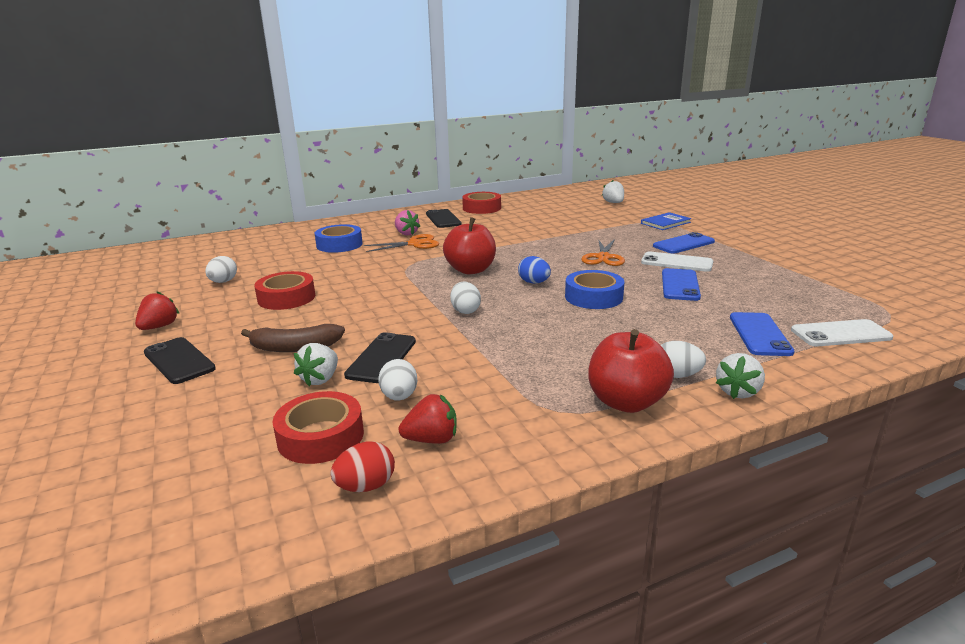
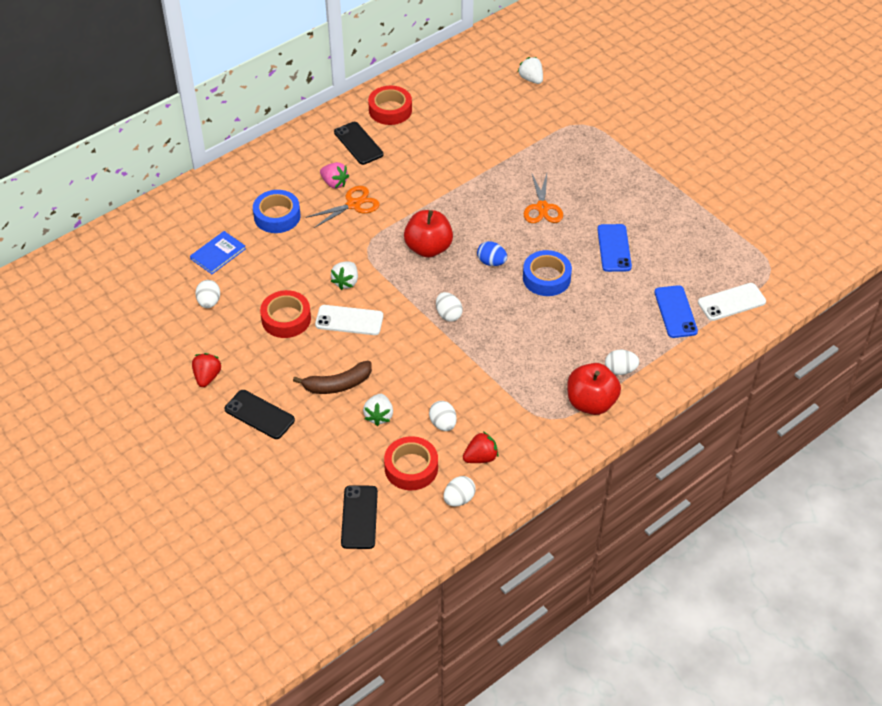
camera: 15 degrees left, 25 degrees up
red egg [330,441,395,492] -> white egg [444,476,476,506]
black phone [344,332,416,383] -> black phone moved to [341,485,378,549]
blue book [641,212,691,230] -> blue book moved to [190,231,246,274]
white phone [641,251,713,272] -> white phone moved to [315,305,383,335]
blue phone [653,232,715,254] -> none
white strawberry [716,353,765,399] -> white strawberry moved to [331,261,358,290]

